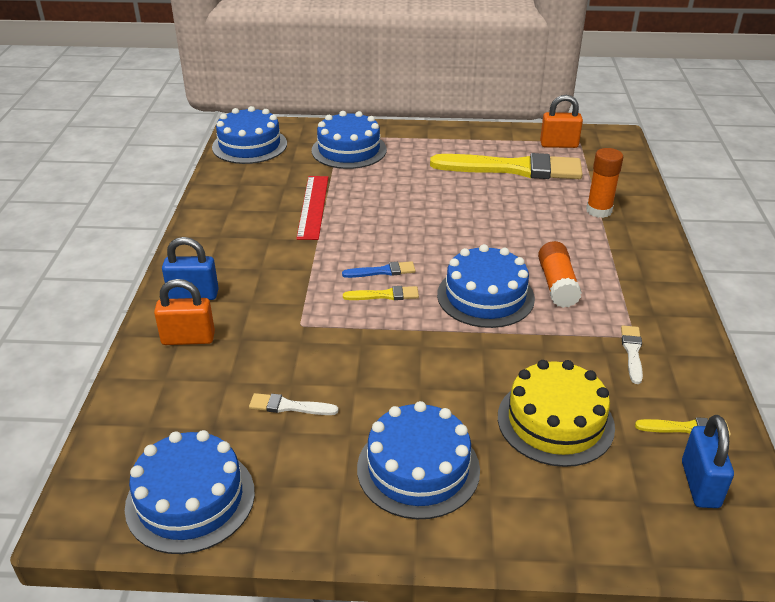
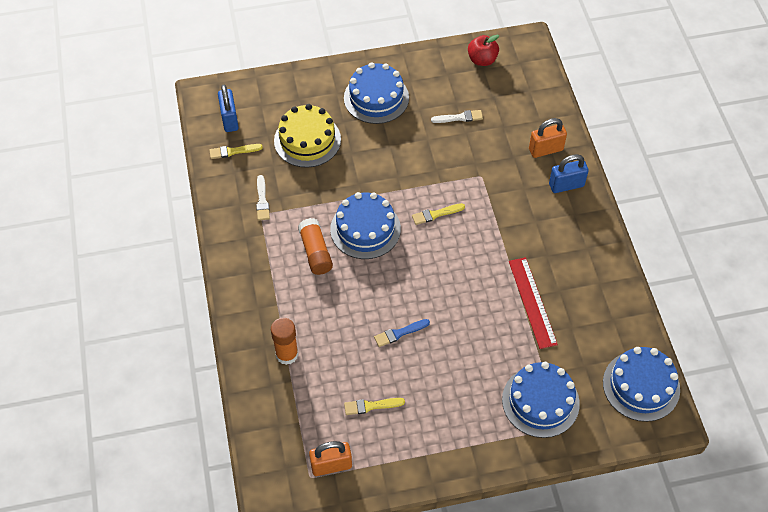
camera: 165 degrees right, 20 degrees up
blue cake [125,430,255,554] -> red apple [468,34,499,66]
blue brush [342,261,416,278] -> blue brush moved to [374,319,430,347]
yellow brush [430,153,583,179] -> yellow brush [344,398,405,415], size x0.41

